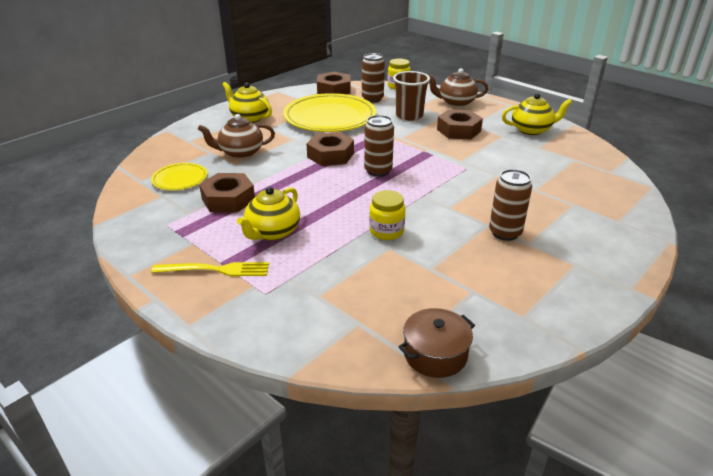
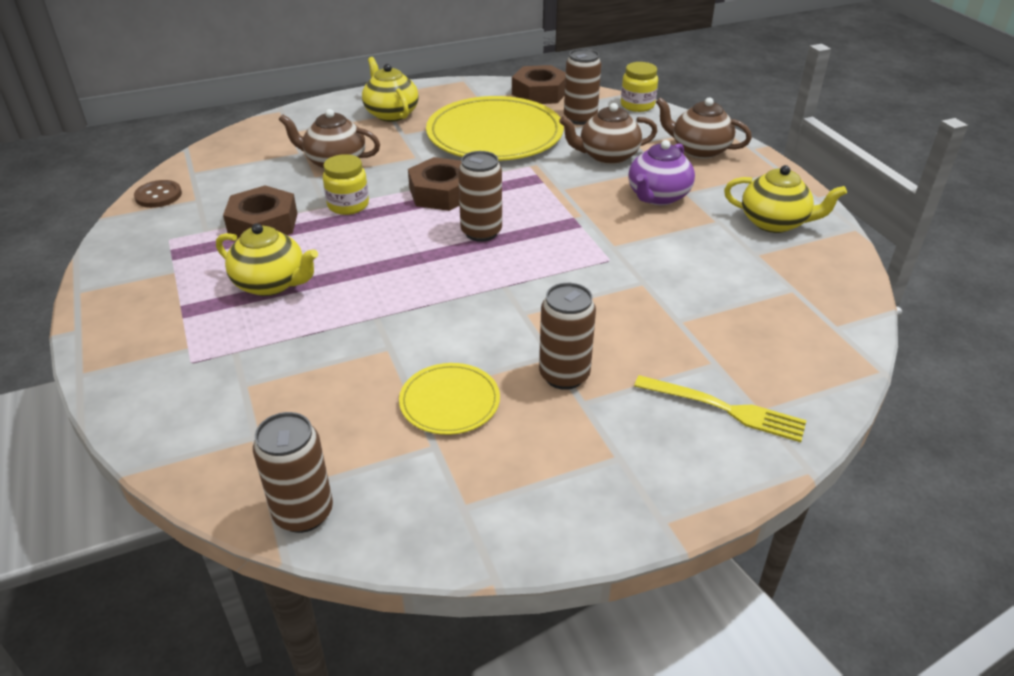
camera: 25 degrees right, 5 degrees up
yellow plate [151,163,207,190] -> yellow plate moved to [399,363,500,435]
yellow fork [151,262,269,276] -> yellow fork moved to [634,375,807,442]
yellow teapot [237,187,300,241] -> yellow teapot turned 120 degrees counterclockwise [216,223,318,296]
yellow jar [369,190,406,240] -> yellow jar moved to [323,154,369,215]
brown cup [393,71,430,121] -> brown teapot [559,103,657,165]
brown pot [399,308,475,378] -> brown can [253,412,333,533]
brown nut [437,109,483,139] -> purple teapot [628,140,695,205]
none -> brown button [134,180,182,208]

